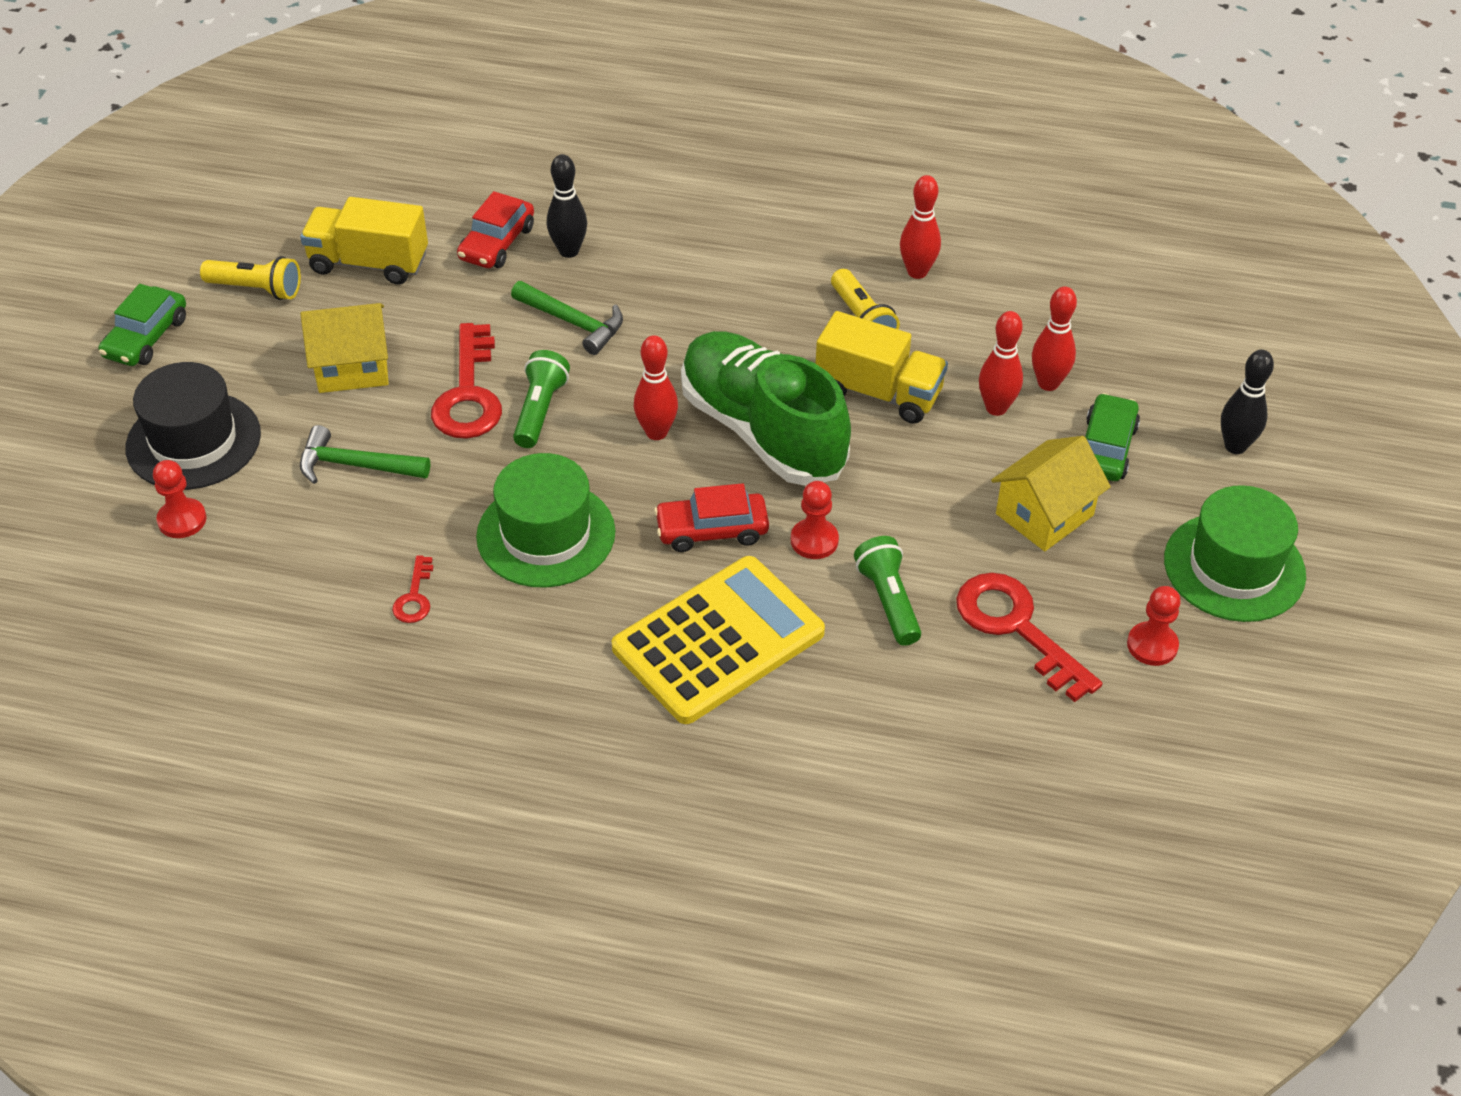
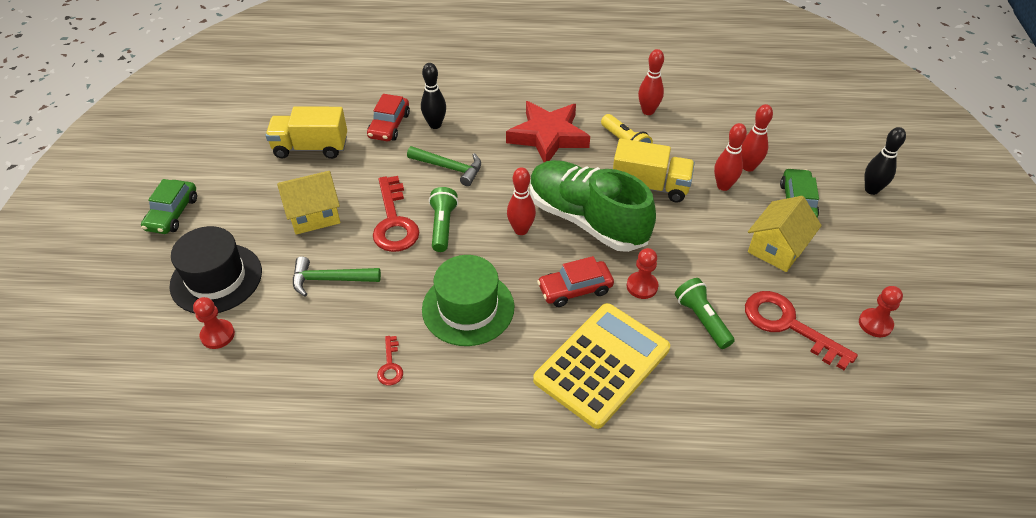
camera: 10 degrees left, 0 degrees up
yellow flashlight [200,256,301,300] -> none
green hat [1164,485,1306,622] -> none
none -> red star [506,101,590,162]

